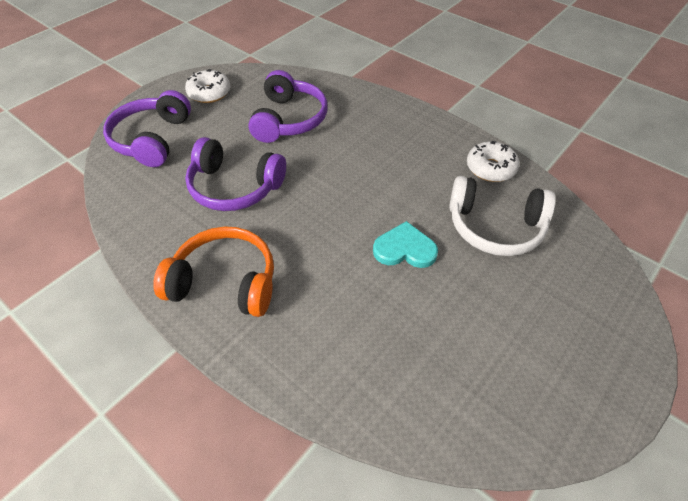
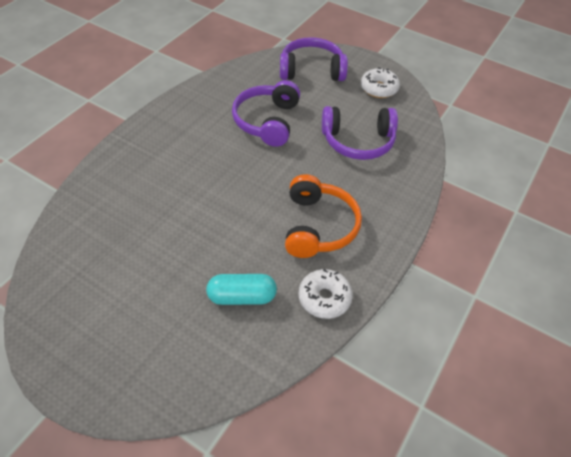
camera: 80 degrees right, 0 degrees up
orange headphones [153,226,274,317] -> orange headphones moved to [285,174,362,258]
turquoise heart [373,221,438,268] -> none
white headphones [449,176,556,256] -> turquoise capsule [206,274,277,305]

